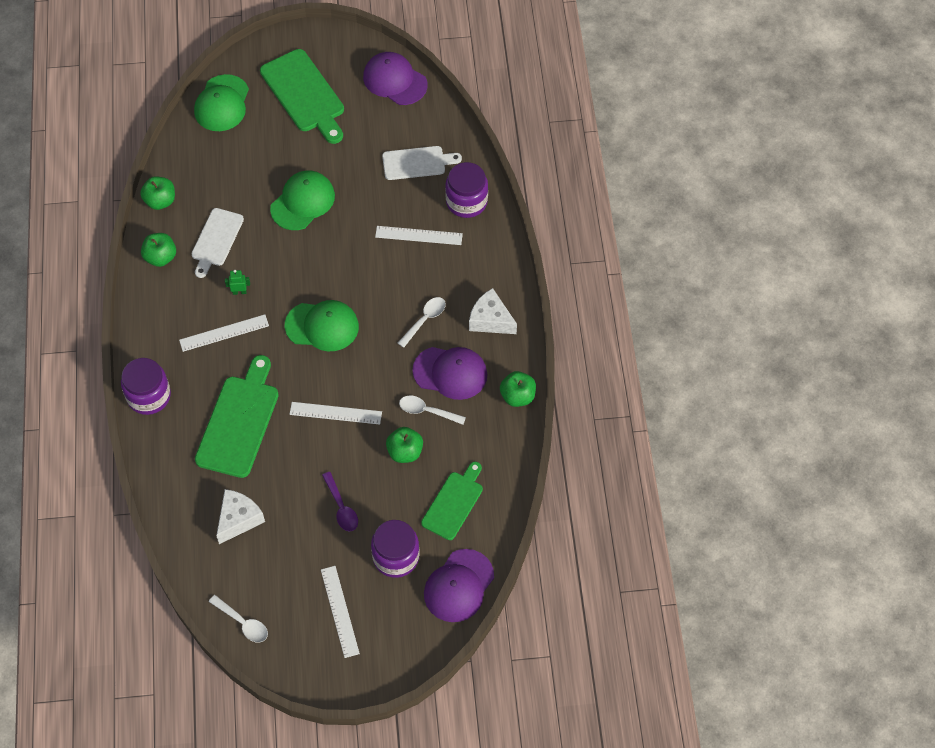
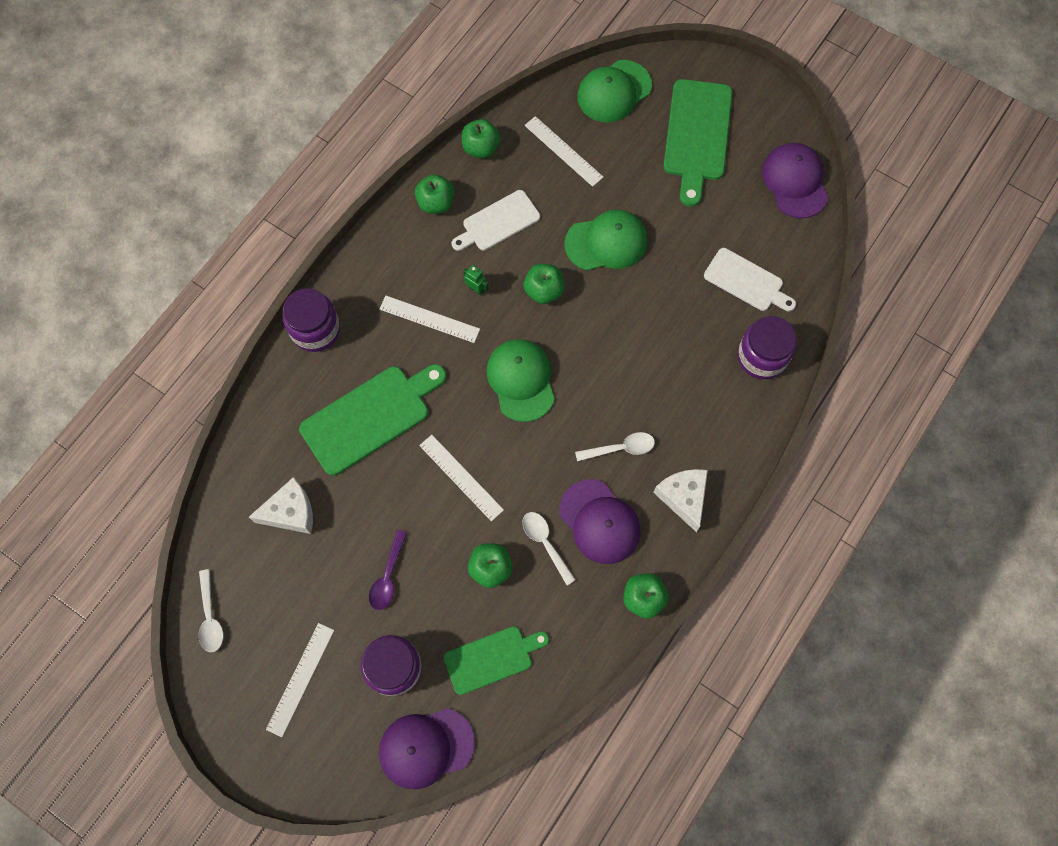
camera: 40 degrees right, 10 degrees up
green cap [285,300,359,351] -> green cap turned 150 degrees counterclockwise [486,339,555,422]
white ruler [375,226,463,245] -> white ruler moved to [525,116,603,187]
none -> green apple [524,264,565,304]

